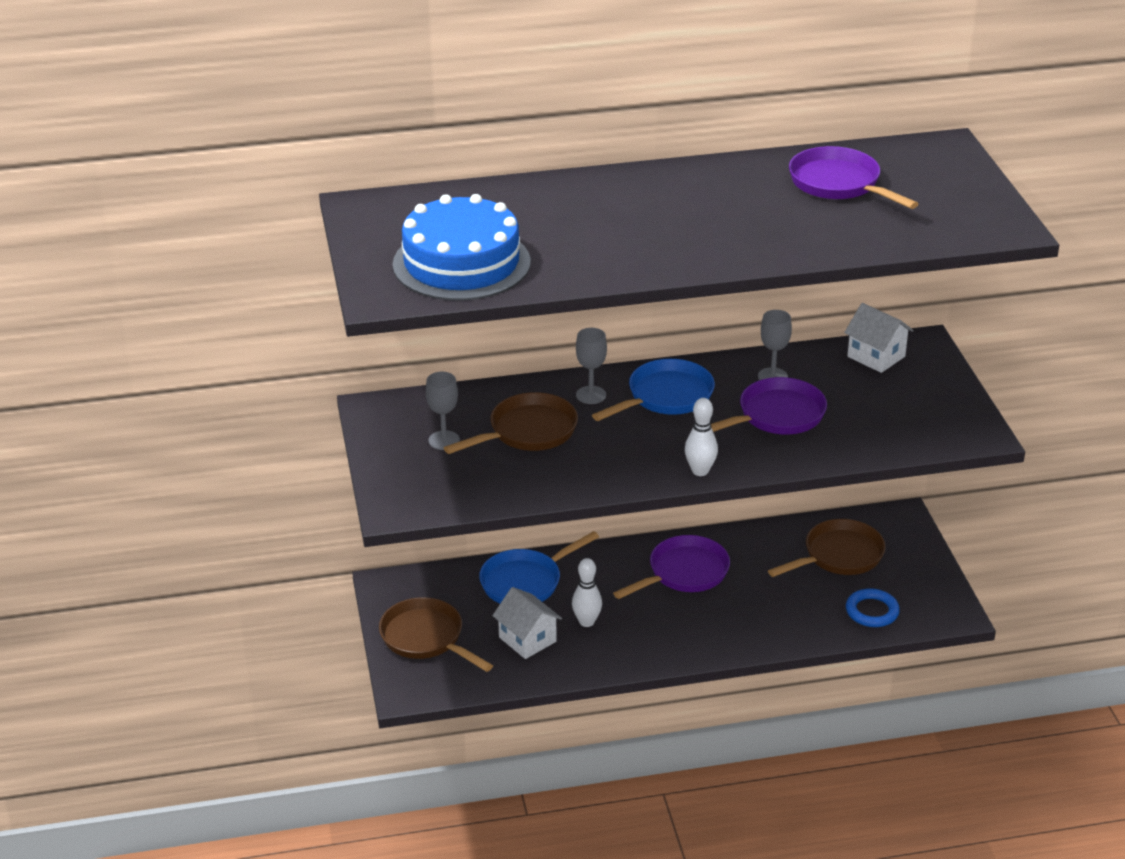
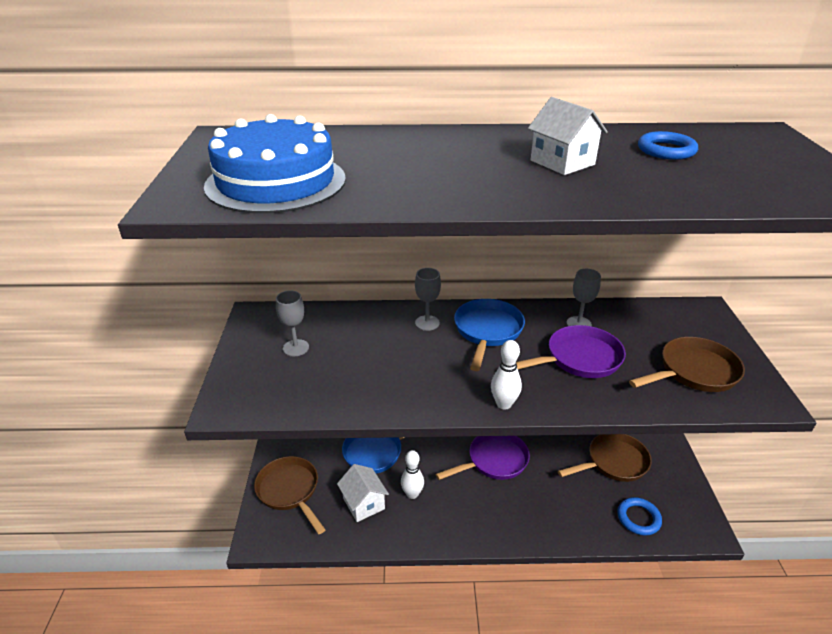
camera: 10 degrees right, 0 degrees up
brown pan [444,392,578,454] -> brown pan moved to [629,337,745,392]
blue pan [592,359,715,421] -> blue pan turned 45 degrees counterclockwise [454,299,525,371]
purple pan [789,146,918,209] -> blue ring [638,131,698,160]
white house [844,303,914,373] -> white house moved to [528,97,608,175]

